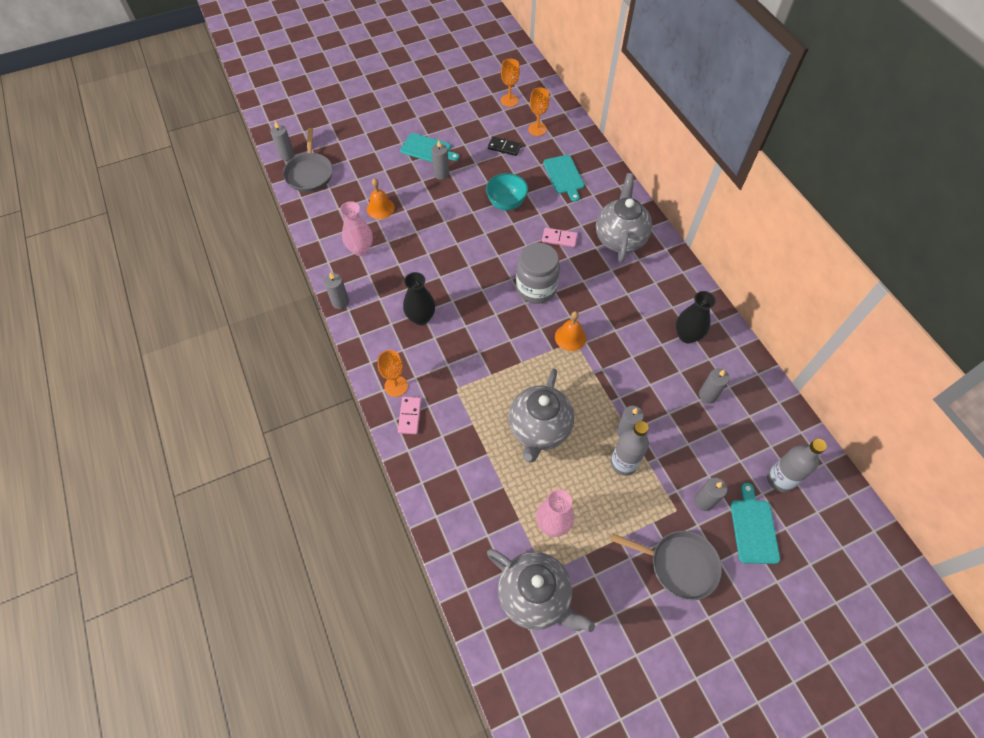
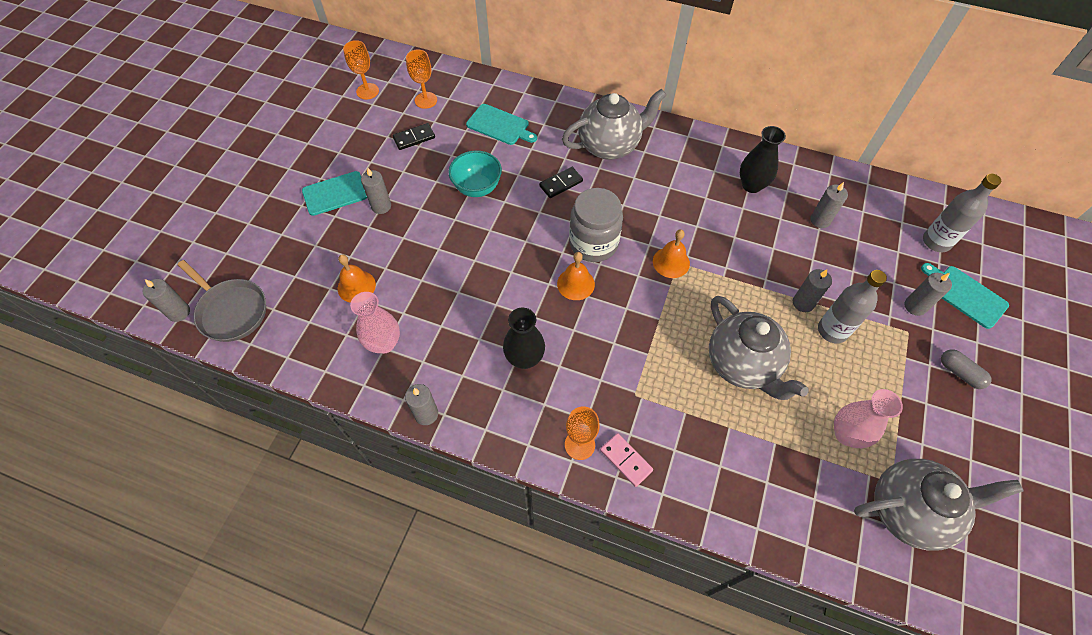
camera: 45 degrees left, 0 degrees up
pink domino [542,228,578,247] -> black domino [539,167,583,198]
grey teapot [596,173,652,262] -> grey teapot turned 105 degrees clockwise [562,89,666,160]
grey pan [611,531,722,600] -> grey capsule [941,349,992,389]
none -> orange bell [557,252,595,300]

